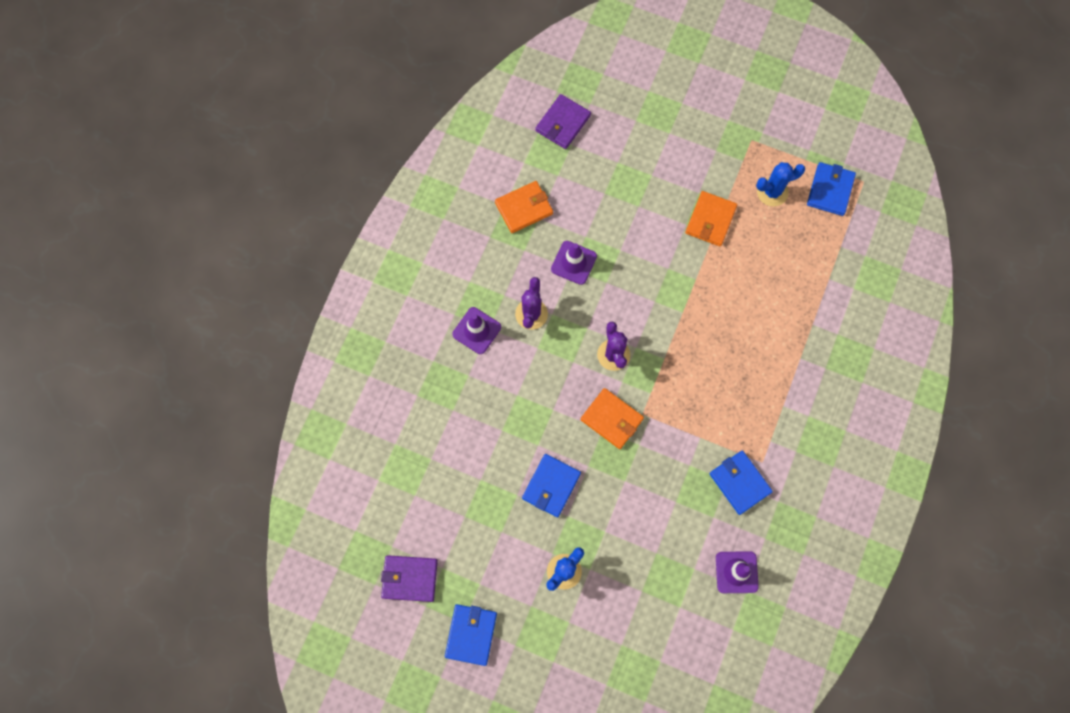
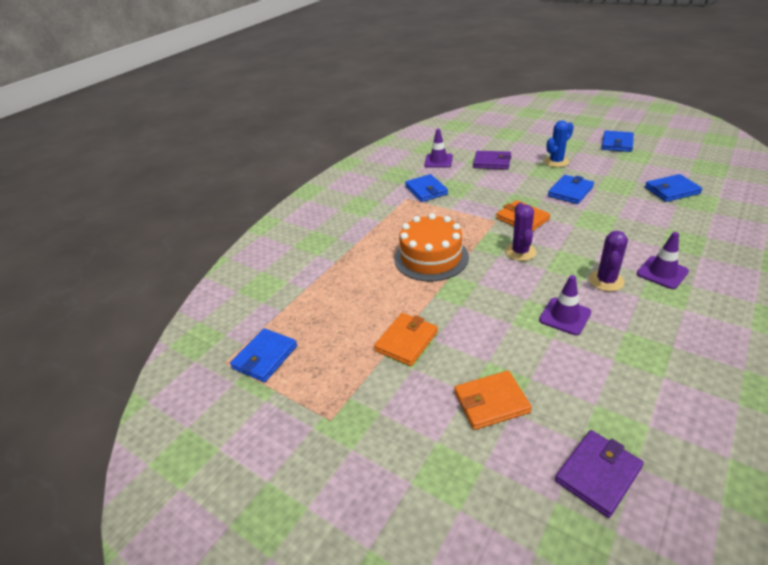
camera: 165 degrees left, 35 degrees down
purple wallet [381,555,438,602] -> purple wallet moved to [473,151,511,169]
orange wallet [495,181,553,233] -> orange wallet moved to [454,371,532,430]
blue cactus [756,162,805,206] -> none
none -> orange cake [394,213,469,282]
none -> blue wallet [645,174,703,202]

